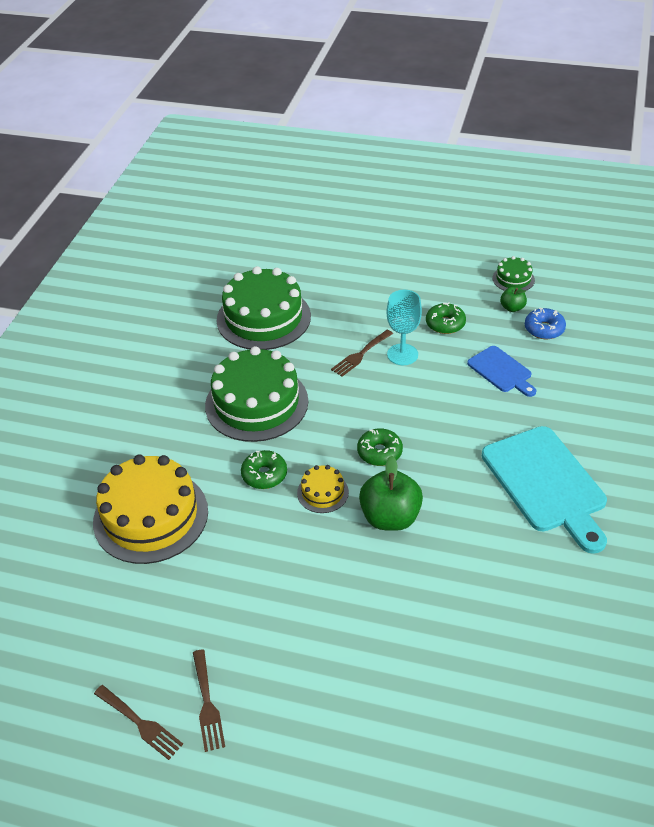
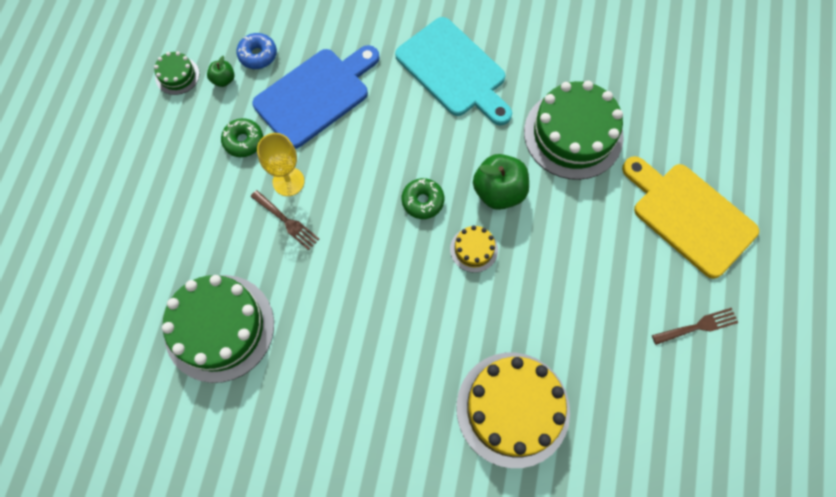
camera: 95 degrees left, 25 degrees up
brown fork [94,685,183,760] -> none
green cake [205,346,308,442] -> green cake moved to [524,81,624,180]
green donut [241,450,287,489] -> none
turquoise goblet [386,290,422,365] -> yellow goblet [257,133,304,196]
blue cutting board [467,346,536,397] -> blue cutting board [252,45,380,149], size x1.85
turquoise cutting board [482,426,607,554] -> turquoise cutting board turned 75 degrees clockwise [395,17,512,125]
none -> yellow cutting board [622,156,759,279]

